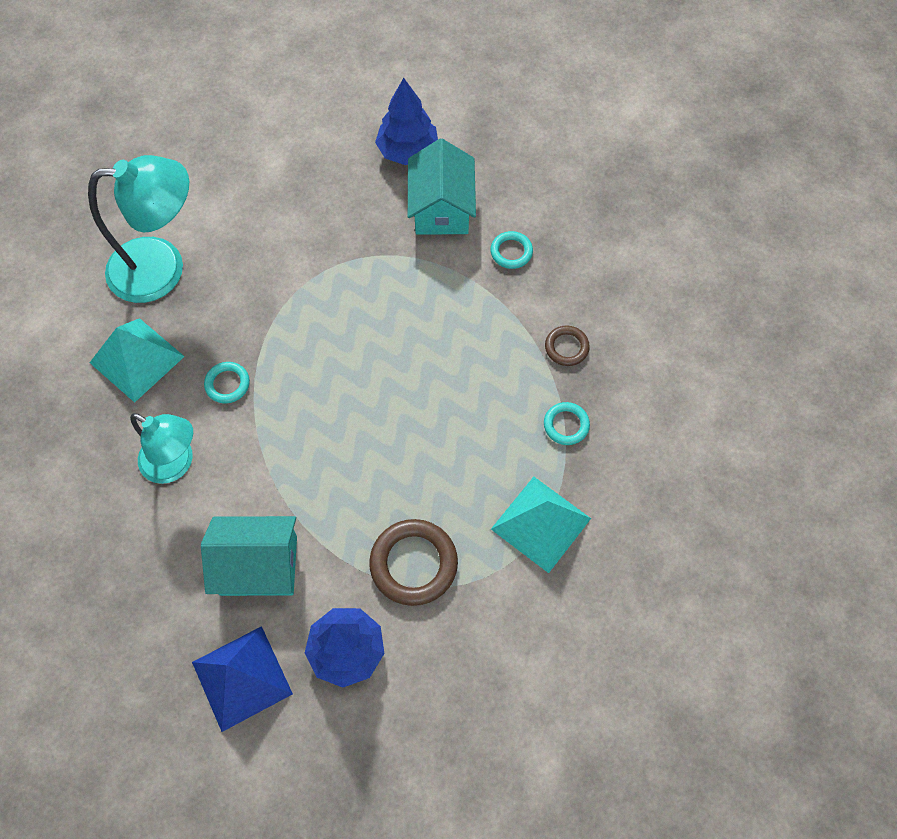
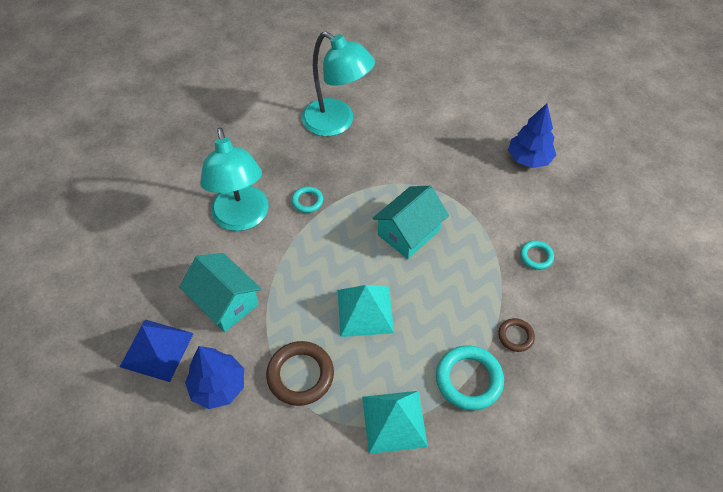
camera: 45 degrees right, 10 degrees down
turquoise pyramid [90,318,185,403] -> turquoise pyramid moved to [338,285,394,337]
turquoise lamp [130,413,193,484] -> turquoise lamp [200,127,269,231], size x1.54
turquoise house [408,139,476,235] -> turquoise house moved to [373,186,449,259]
turquoise ring [544,402,590,445] -> turquoise ring [436,345,504,411], size x1.80

